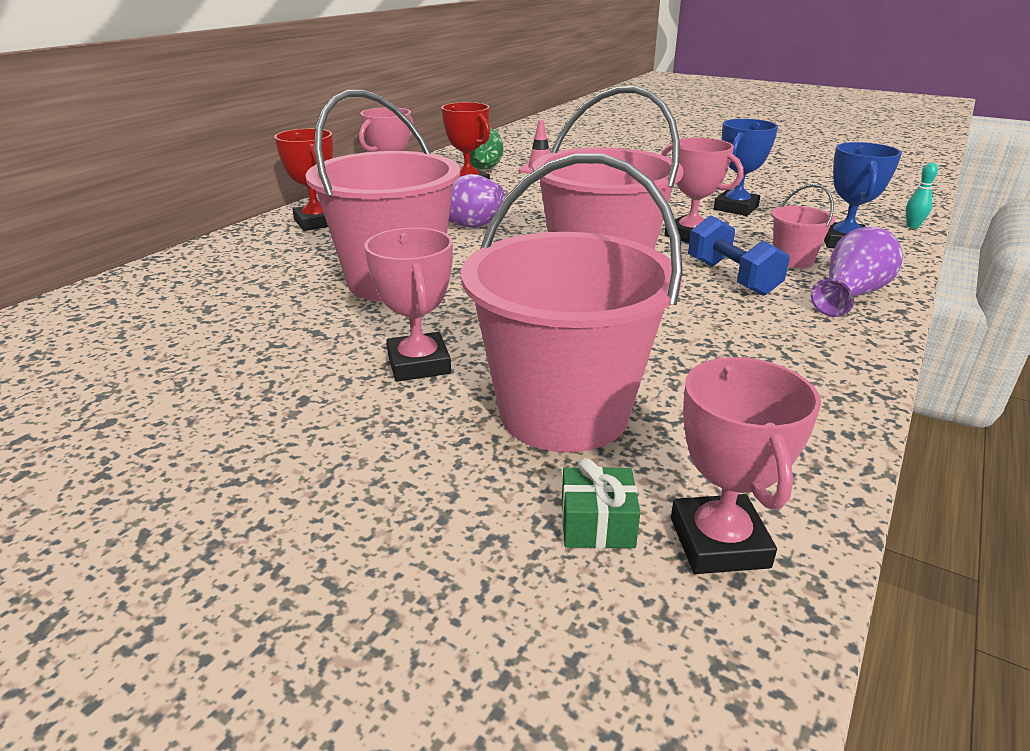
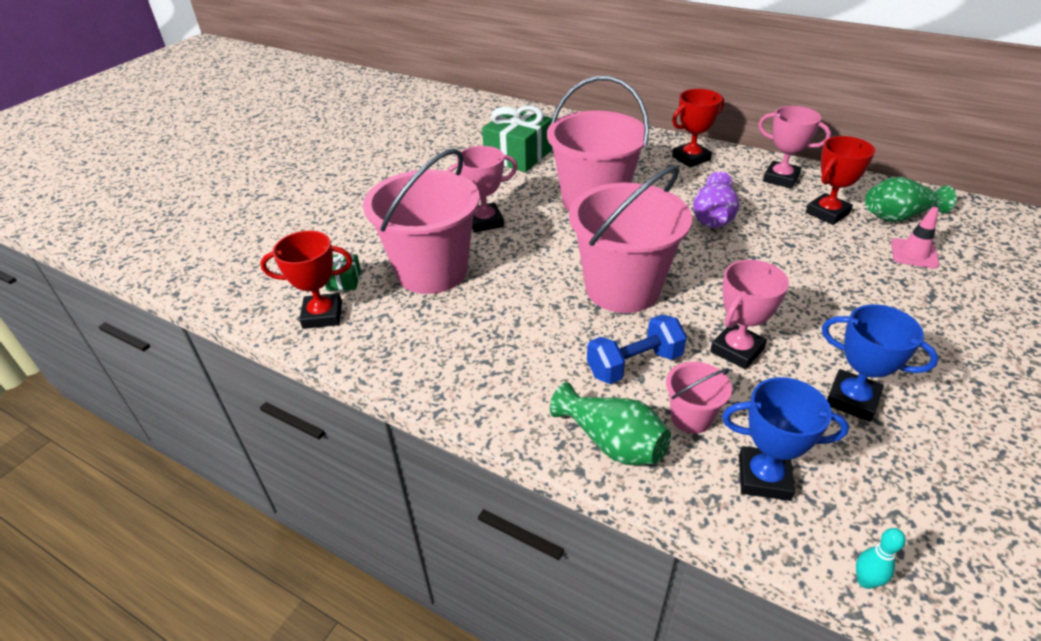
camera: 90 degrees right, 10 degrees up
pink trophy [671,357,821,574] -> red trophy [260,231,353,329]
purple vase [810,227,903,317] -> green vase [550,382,671,465]
none -> green gift [482,106,552,172]

